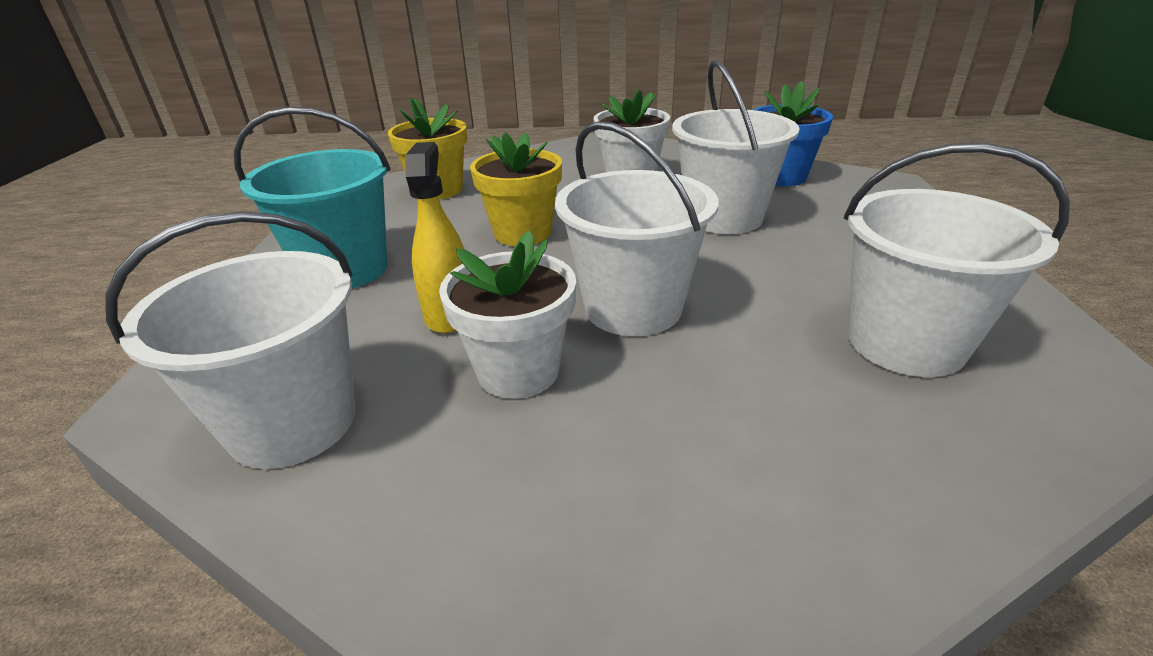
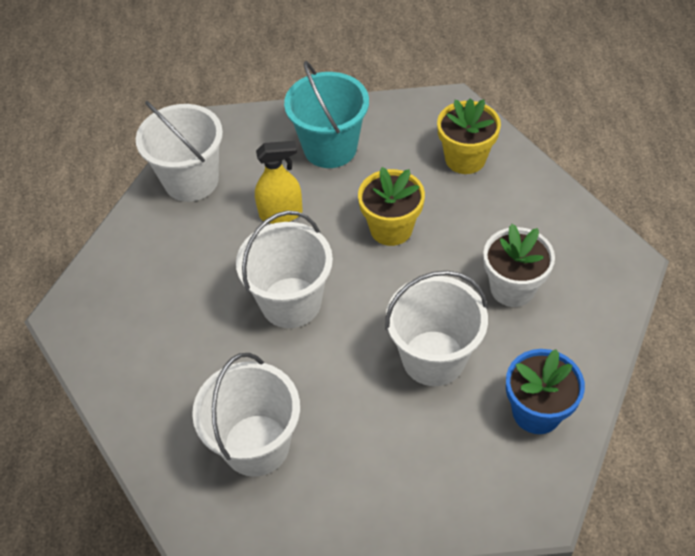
camera: 85 degrees right, 20 degrees up
white flower pot [439,230,576,399] -> none

